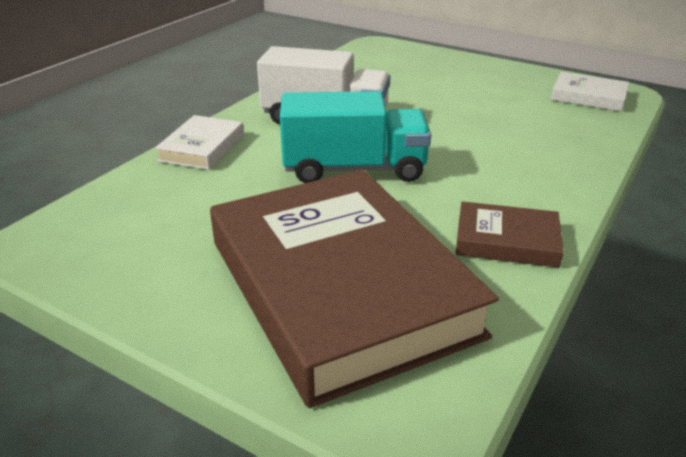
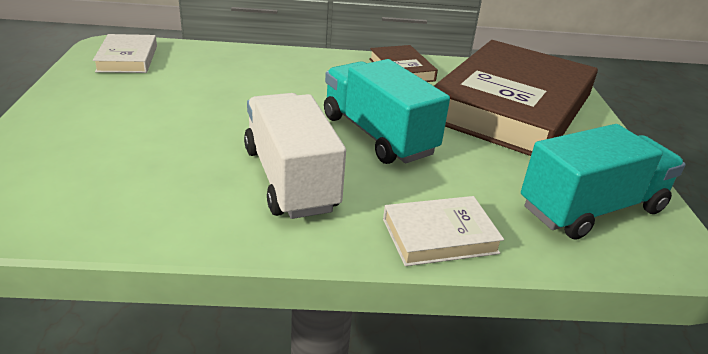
camera: 125 degrees left, 0 degrees up
none -> turquoise truck [521,124,686,240]

